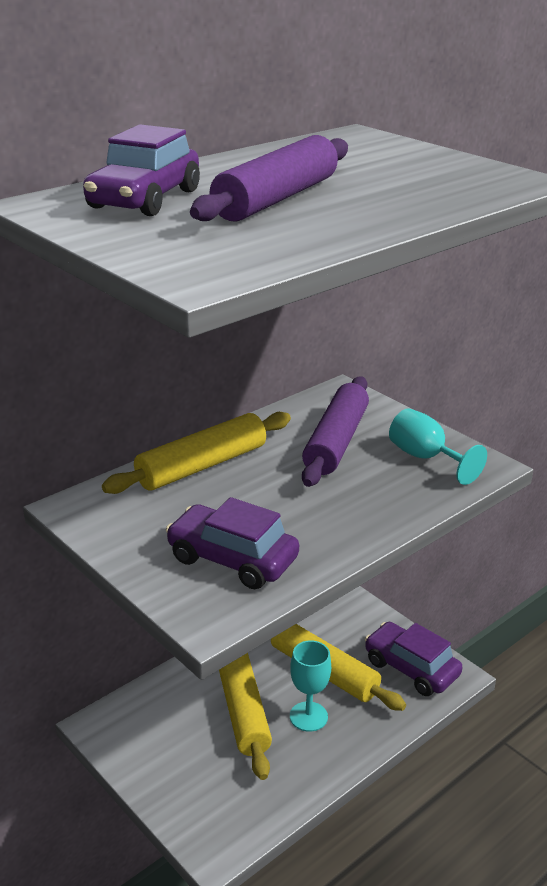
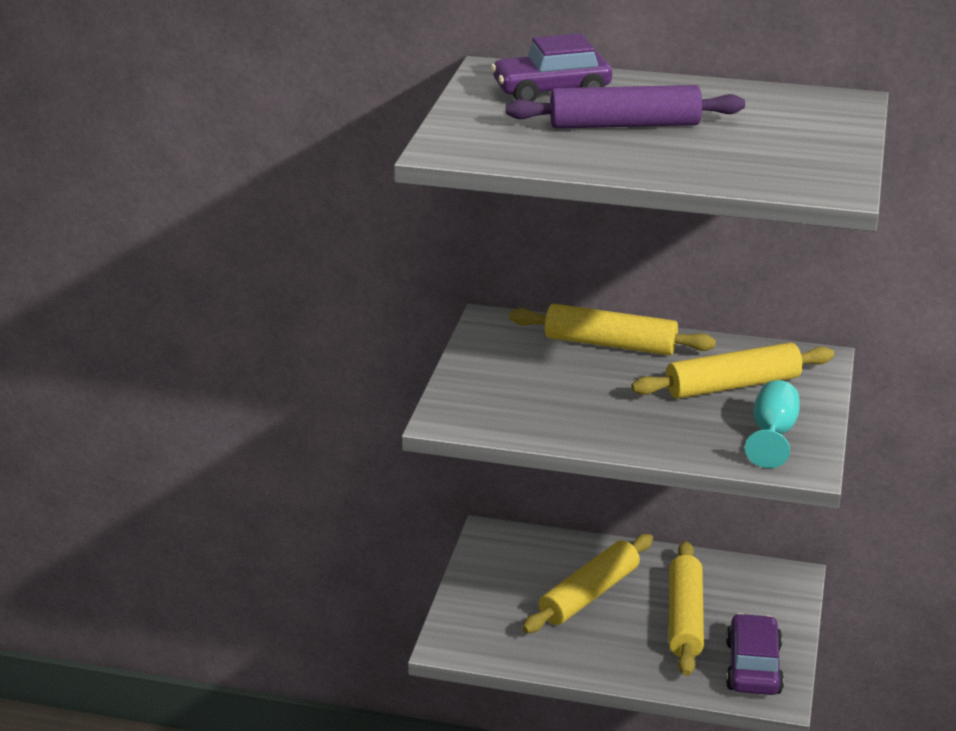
camera: 55 degrees right, 0 degrees up
purple car [166,497,299,589] -> none
turquoise goblet [290,640,331,732] -> none
purple rolling pin [302,377,369,487] -> yellow rolling pin [631,342,835,399]

